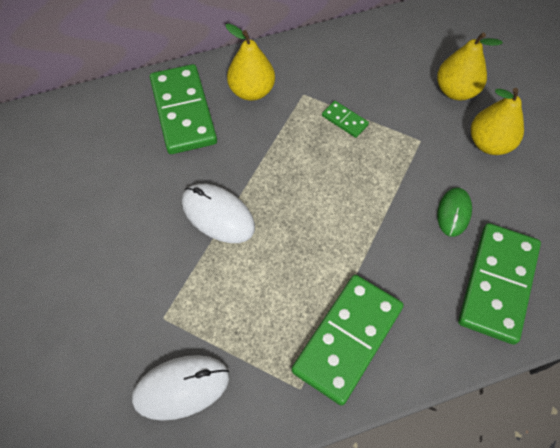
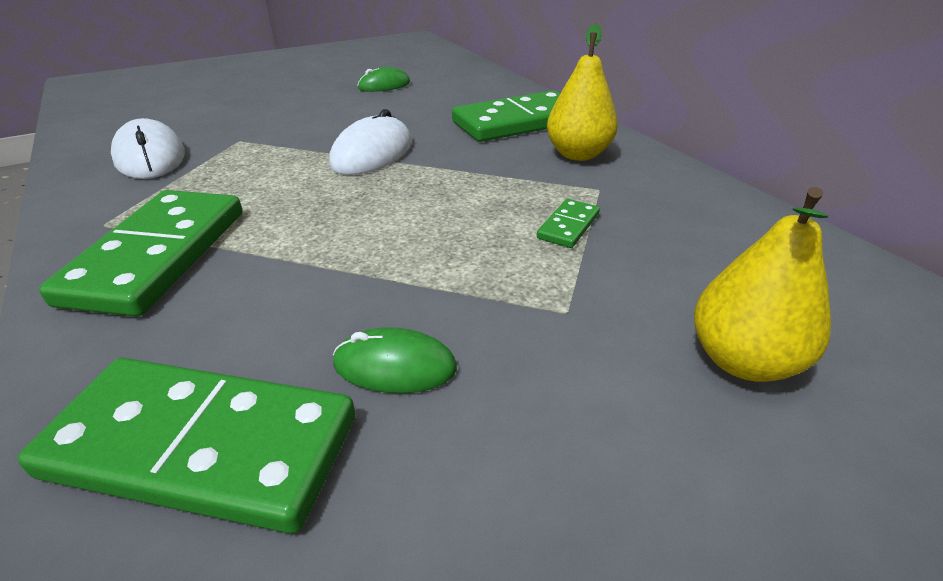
camera: 80 degrees right, 25 degrees down
green domino [292,275,404,406] -> green domino turned 75 degrees clockwise [39,190,242,317]
yellow pear [471,88,524,155] -> none
none -> green mouse [357,67,410,92]

